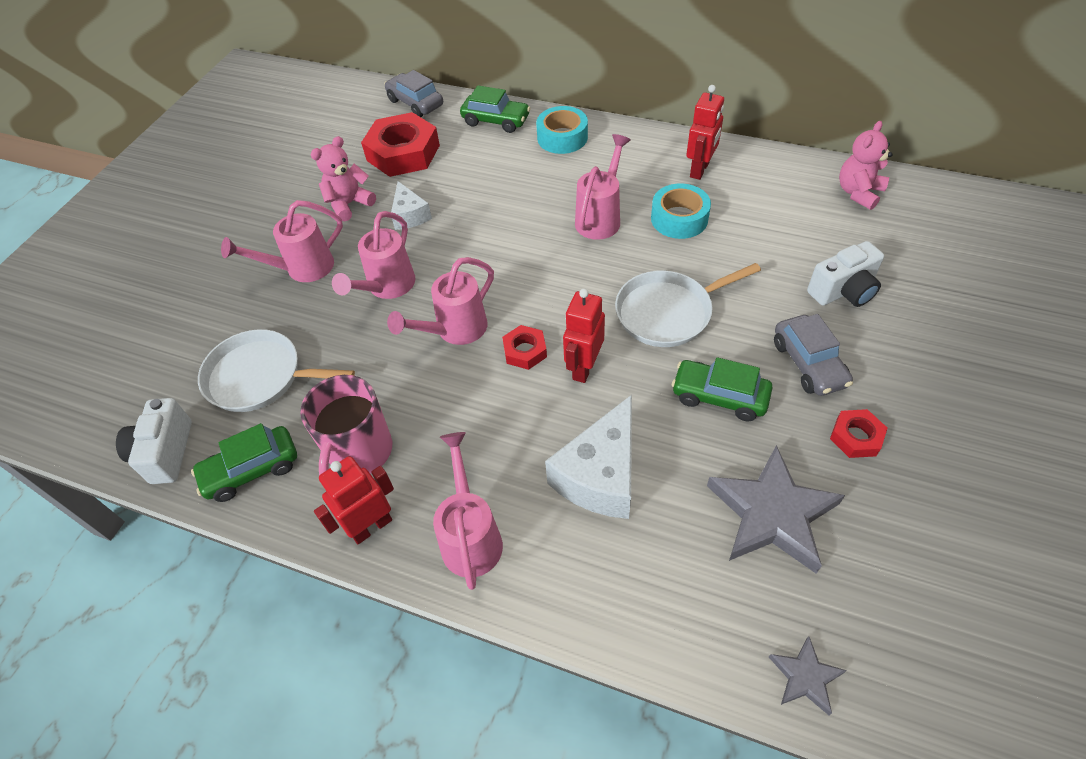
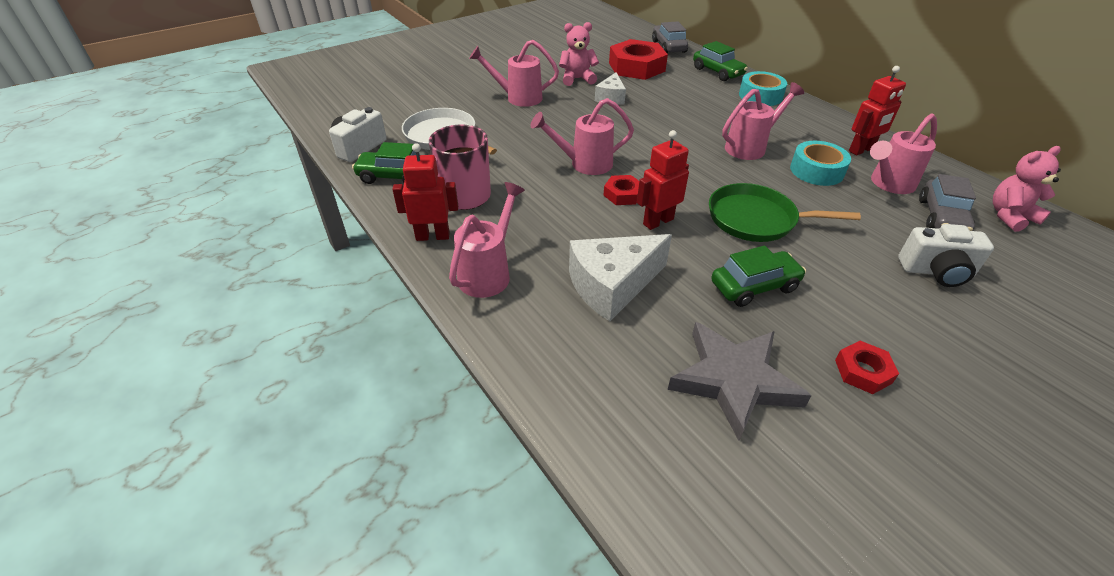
camera: 30 degrees right, 10 degrees down
pink watering can [332,211,415,299] -> pink watering can moved to [870,114,937,194]
white pan [615,263,761,347] -> green pan [709,183,861,242]
green car [672,357,772,421] -> green car turned 105 degrees clockwise [711,246,806,307]
grey star [769,636,847,715] -> none
grey car [774,314,853,396] -> grey car moved to [919,174,976,231]

